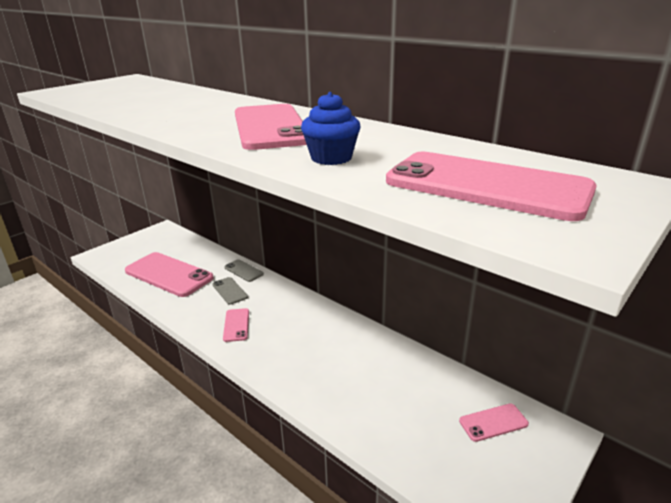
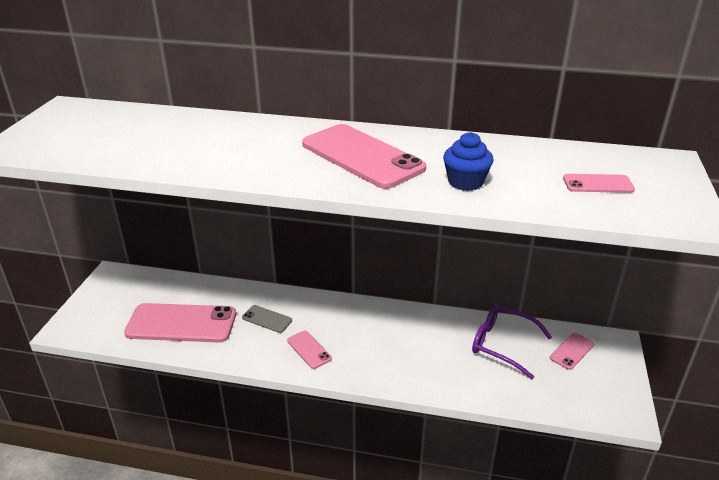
camera: 30 degrees left, 5 degrees up
grey phone [224,259,264,282] -> none
pink phone [386,152,596,221] -> pink phone [563,174,635,193], size x0.47
none -> purple glasses [472,304,552,379]

